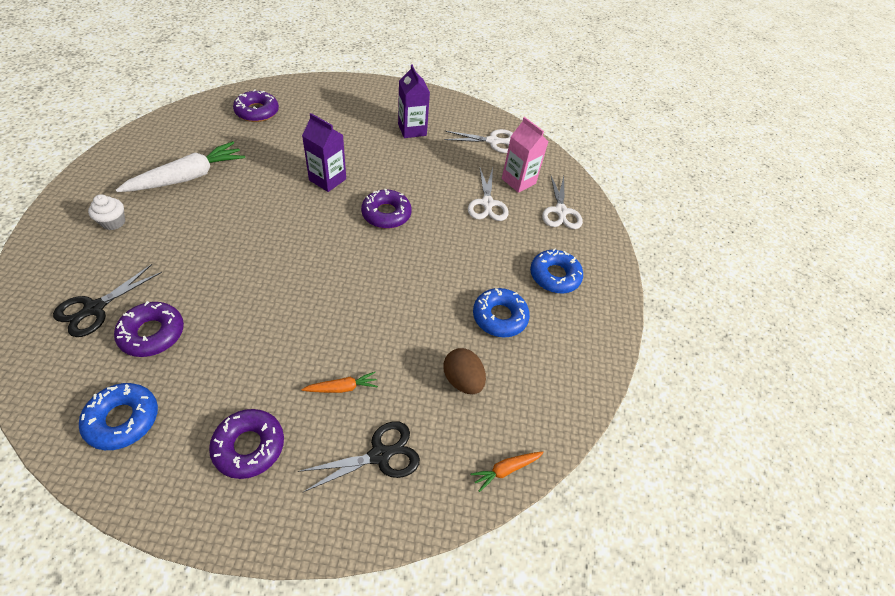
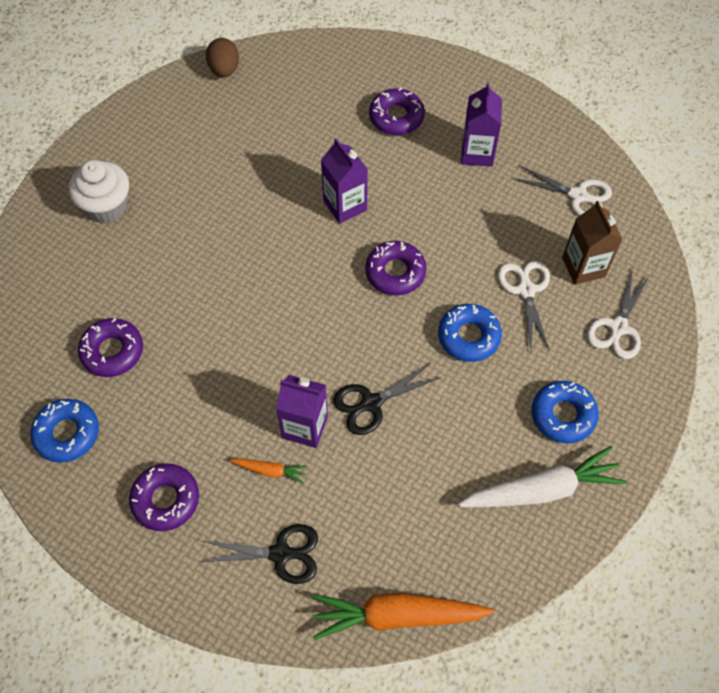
camera: 30 degrees right, 10 degrees up
black scissors [53,264,162,337] -> black scissors moved to [333,362,441,435]
white cupcake [88,194,125,230] -> white cupcake [69,160,129,223], size x1.73
white carrot [116,141,245,192] -> white carrot moved to [458,446,627,508]
purple donut [233,89,279,122] -> purple donut moved to [369,87,425,135]
brown egg [443,348,486,394] -> brown egg moved to [206,38,239,77]
white scissors [468,168,509,221] -> white scissors turned 150 degrees clockwise [498,261,550,352]
orange carrot [471,451,544,492] -> orange carrot [312,593,494,640], size x2.13
blue donut [473,288,530,338] -> blue donut moved to [438,304,502,362]
pink carton [502,117,548,193] -> brown carton [562,201,622,285]
none -> purple carton [276,375,328,448]

